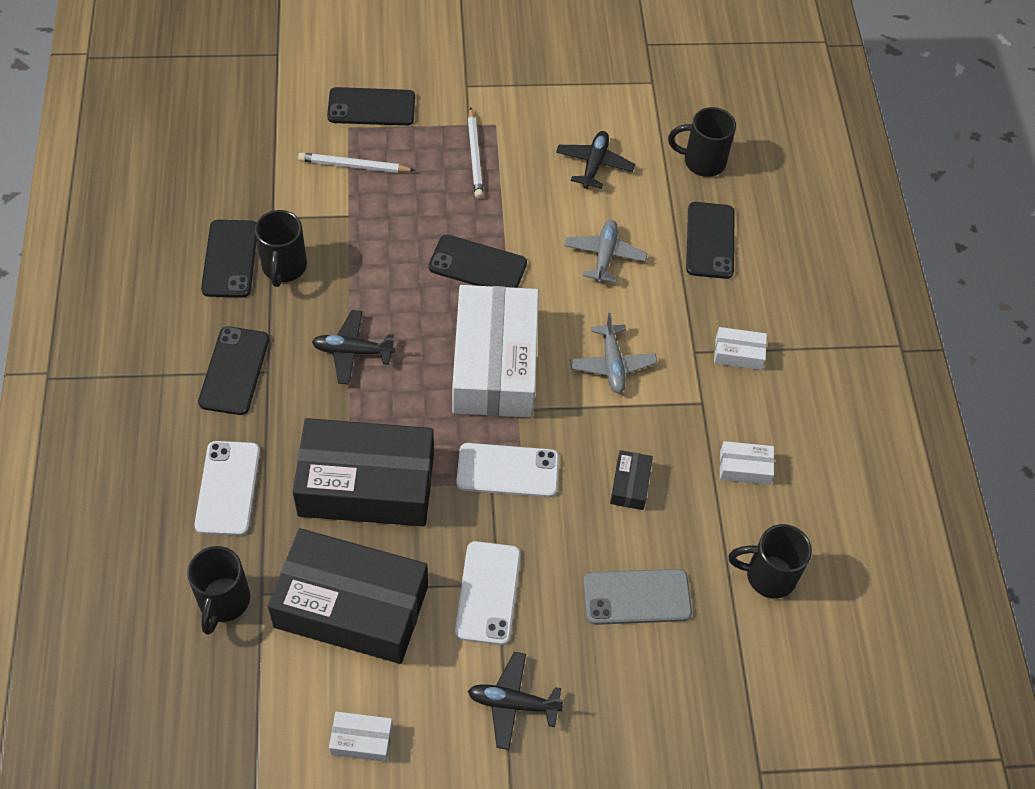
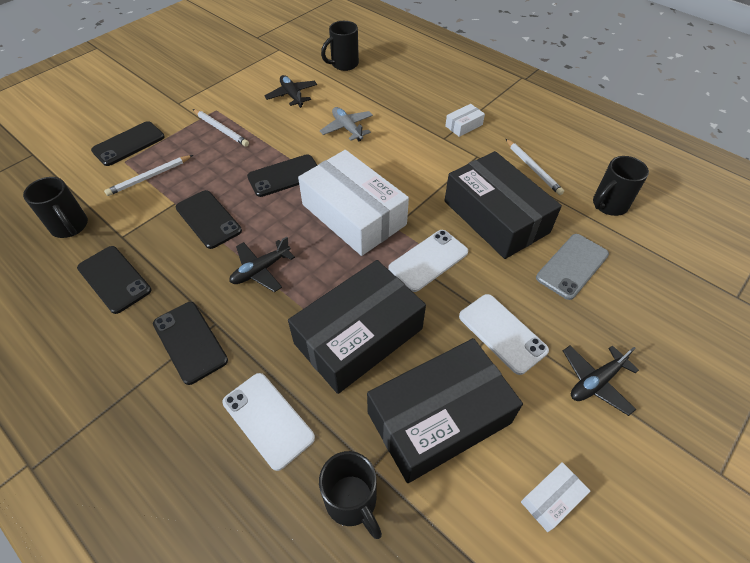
camera: 40 degrees left, 5 degrees down
black mug [255,210,307,287] -> black mug moved to [23,177,88,238]
grey plane [570,313,657,393] -> none
black box [610,450,653,510] -> black box [444,151,562,259], size x2.47
black phone [686,202,735,279] -> black phone moved to [176,190,242,249]
white box [720,441,774,485] -> white pencil [506,139,564,195]

